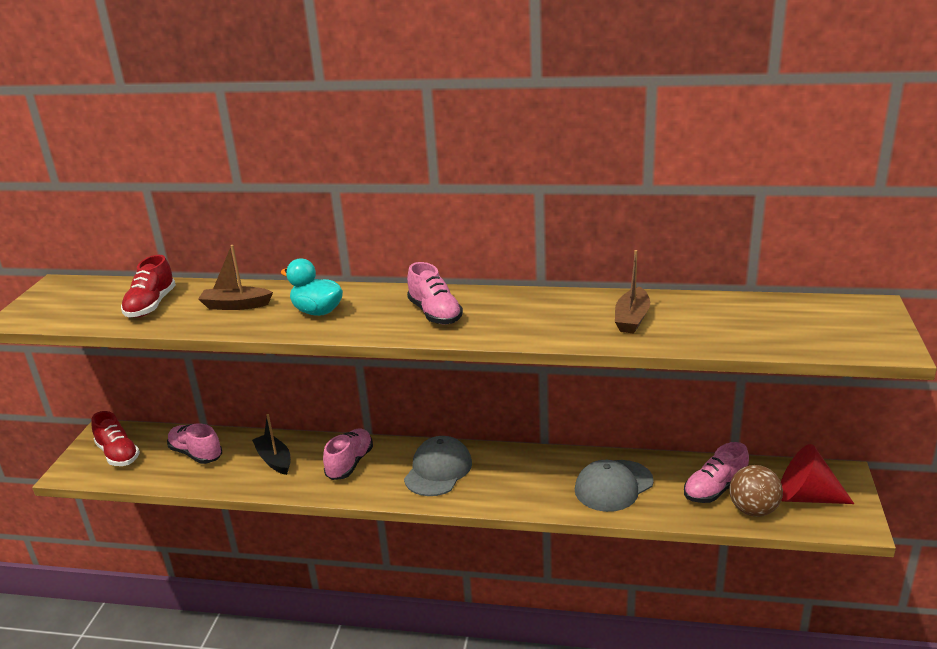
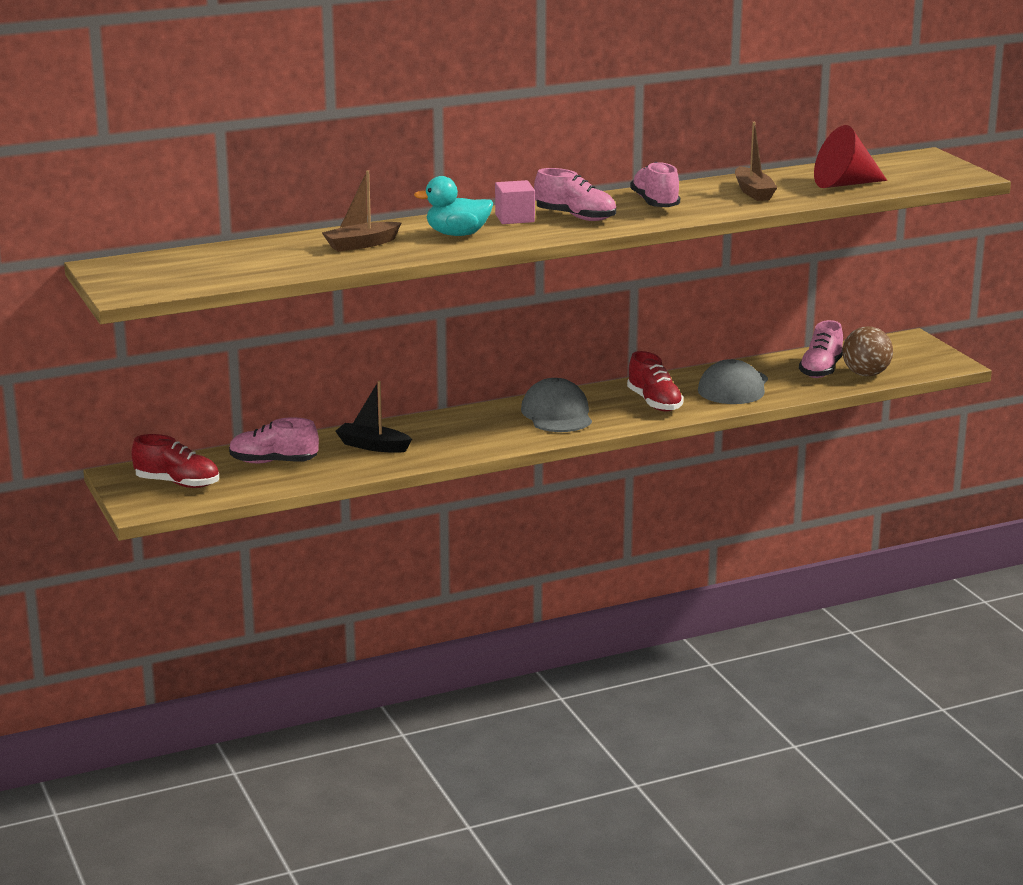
camera: 35 degrees left, 5 degrees down
red shoe [121,255,176,318] -> red shoe moved to [627,351,684,412]
pink shoe [323,429,373,480] -> pink shoe moved to [630,162,680,207]
red cone [781,444,854,504] -> red cone moved to [814,125,887,188]
none -> pink cube [495,180,535,224]

